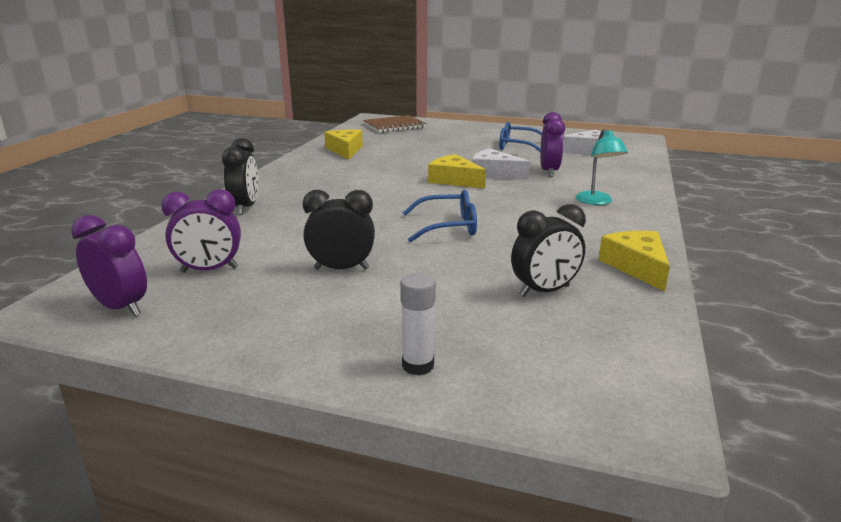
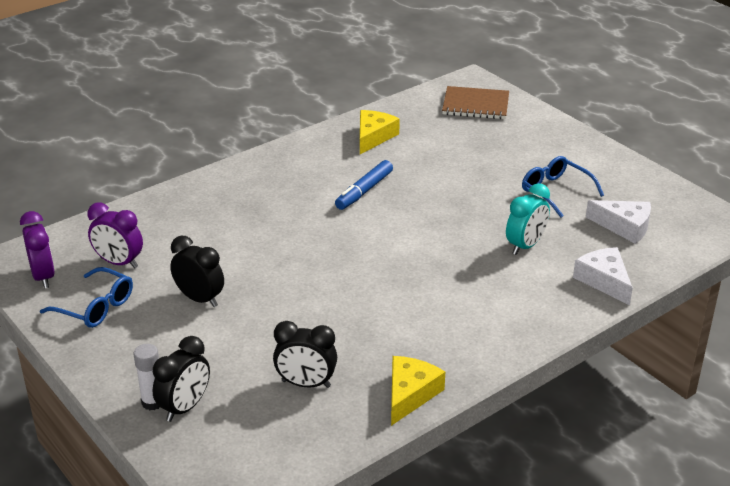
camera: 35 degrees right, 10 degrees up
black clock [222,138,258,215] -> black clock moved to [153,336,210,422]
blue glasses [403,190,477,243] -> blue glasses moved to [40,267,133,328]
yellow cheese [428,154,486,189] -> none
white cheese [472,148,530,180] -> white cheese moved to [573,247,633,305]
purple clock [540,112,565,177] -> turquoise clock [506,183,550,255]
turquoise lamp [576,129,628,205] -> none
none -> blue marker [335,160,393,210]

